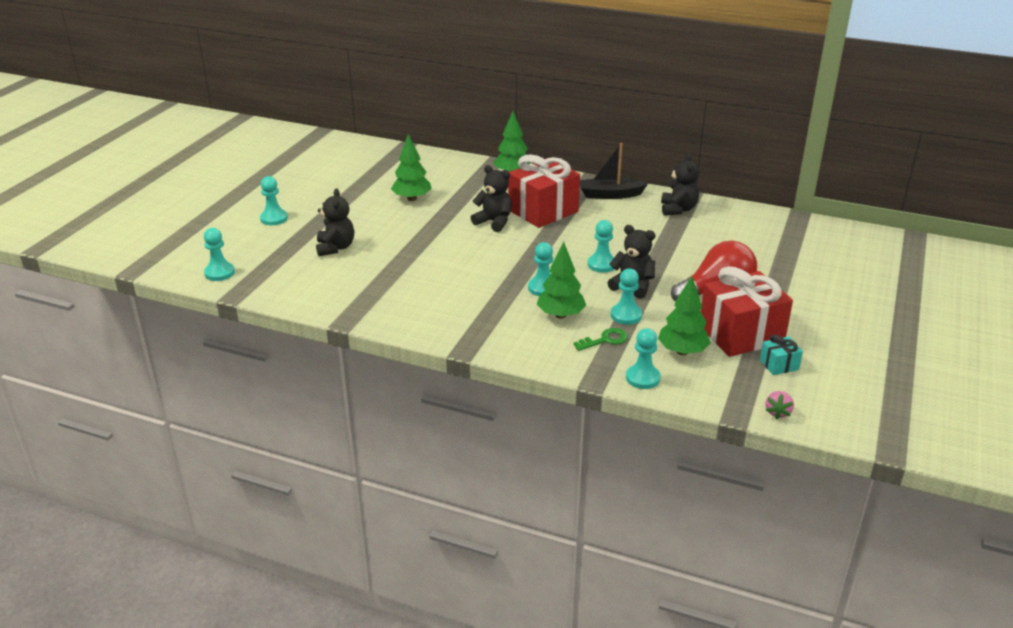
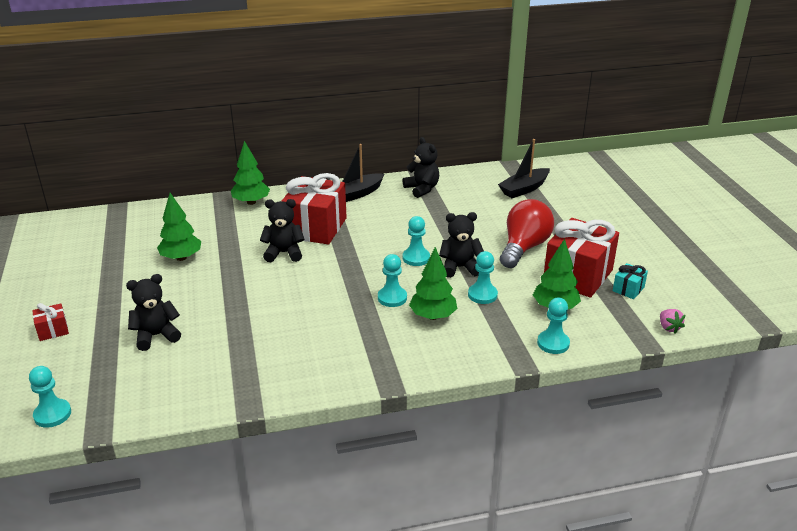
camera: 35 degrees left, 0 degrees up
turquoise pawn [260,176,288,225] -> red gift [32,303,69,341]
black teddy bear [316,188,354,256] -> black teddy bear turned 75 degrees counterclockwise [126,274,181,351]
green key [573,328,628,351] -> none
none -> black boat [498,139,550,198]

